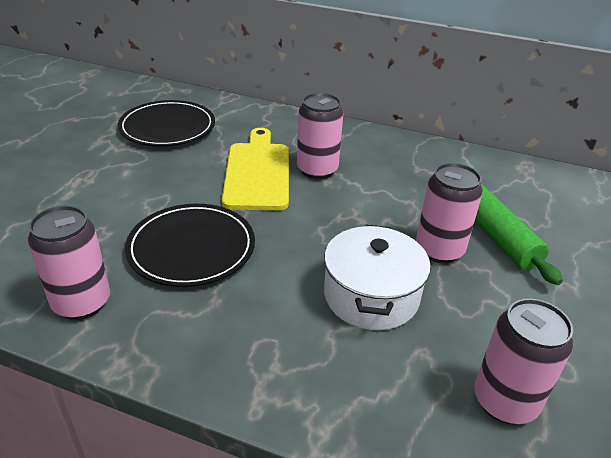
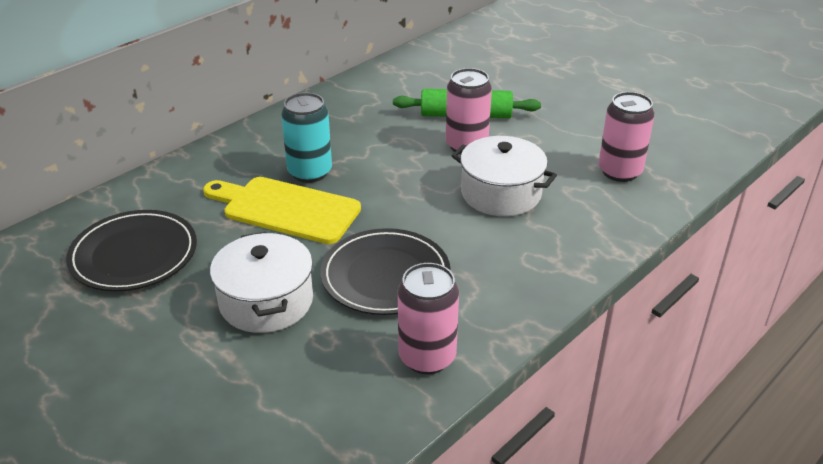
camera: 65 degrees left, 0 degrees up
pink can [297,93,343,179] -> turquoise can [281,92,332,183]
none -> white pot [210,232,313,333]

